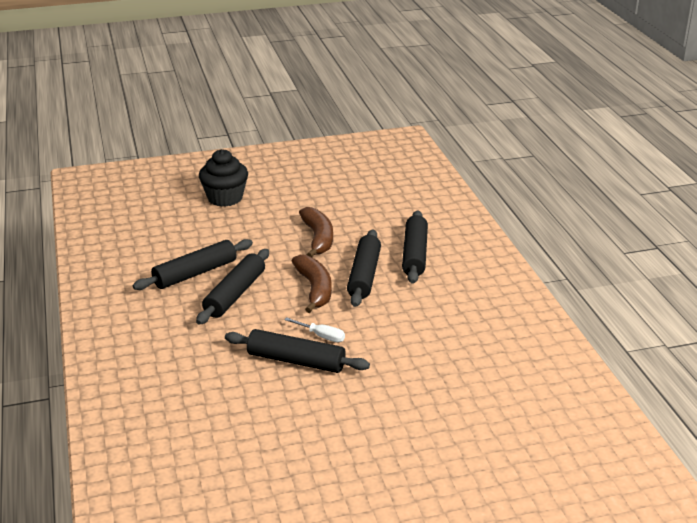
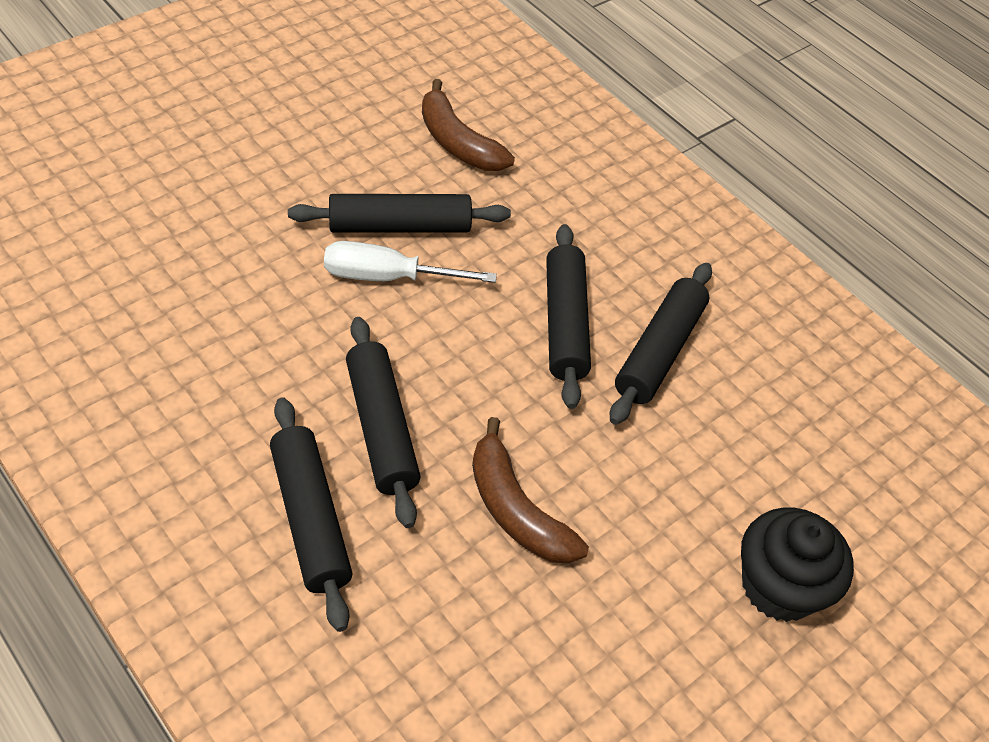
camera: 150 degrees right, 20 degrees up
white screwdriver [284,317,345,342] -> white screwdriver [324,241,497,283], size x1.65
brown banana [292,255,332,313] -> brown banana moved to [422,79,515,171]

